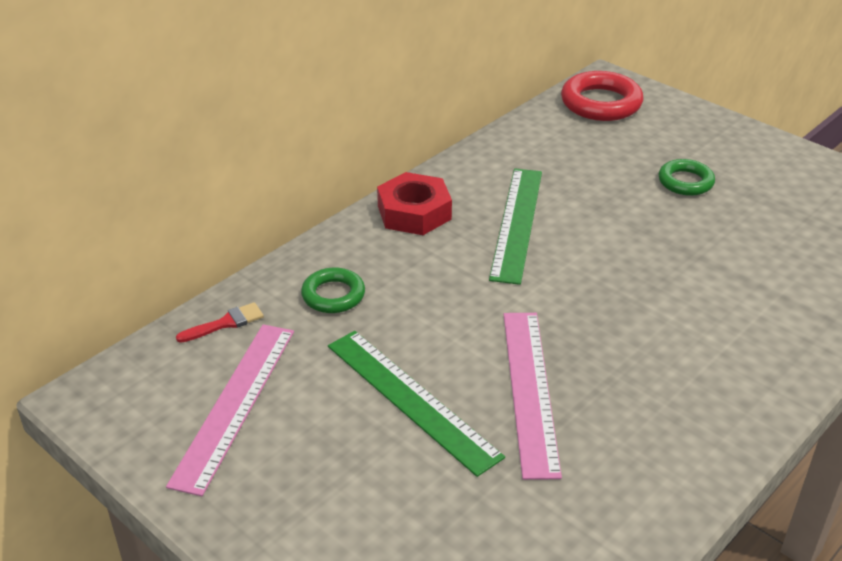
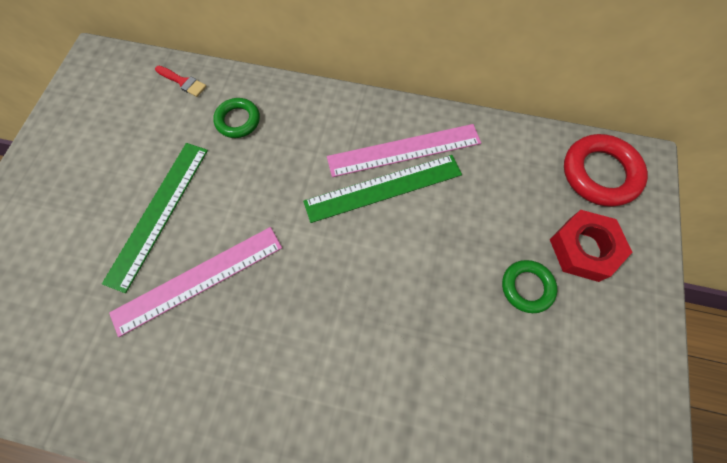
camera: 60 degrees right, 30 degrees up
pink ruler [166,324,294,496] -> pink ruler moved to [327,124,481,177]
red nut [377,172,452,235] -> red nut moved to [550,210,632,282]

